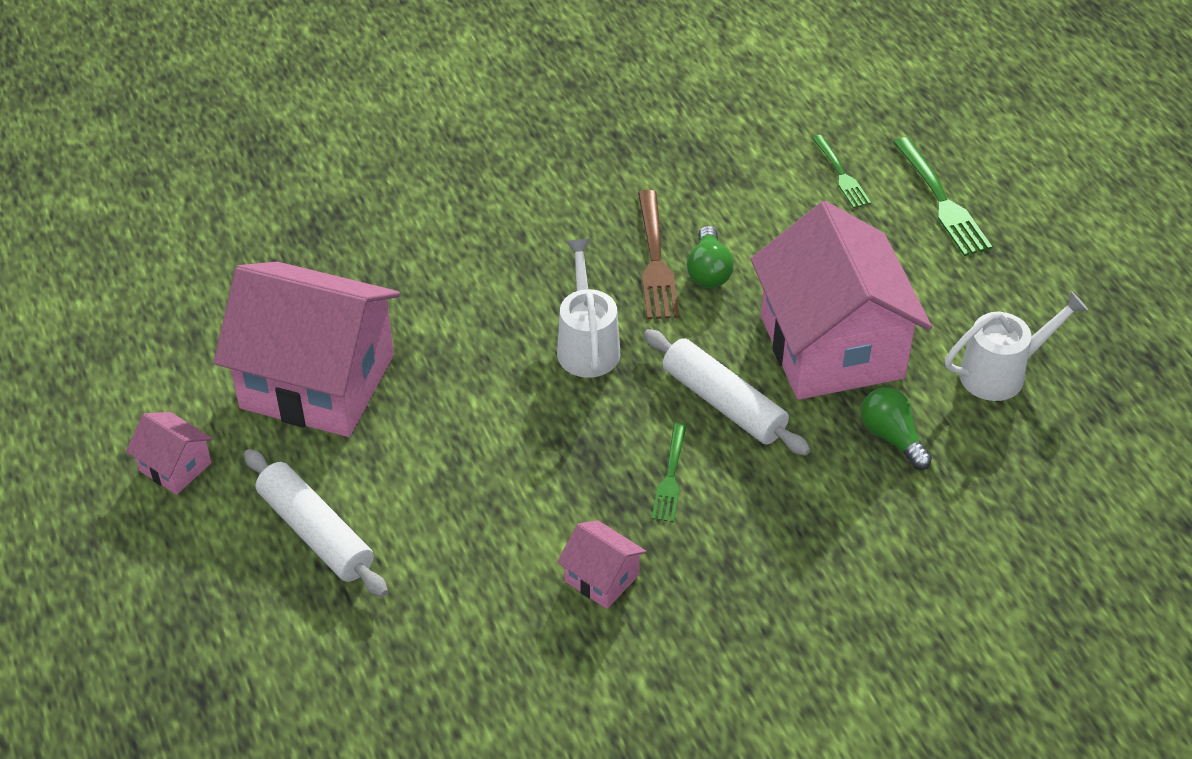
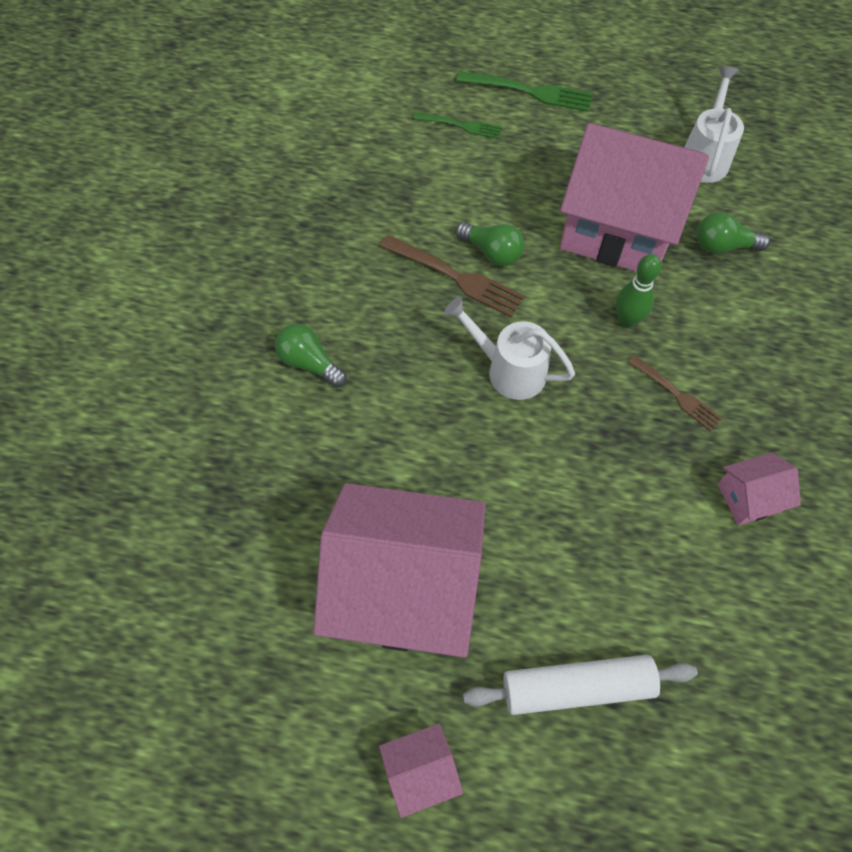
camera: 55 degrees left, 15 degrees up
pink house [214,262,400,437] -> pink house turned 45 degrees clockwise [313,483,486,658]
white rolling pin [644,329,810,456] -> green bowling pin [616,254,661,328]
green fork [652,422,687,522] -> brown fork [628,355,722,431]
none -> green light bulb [275,324,347,388]

